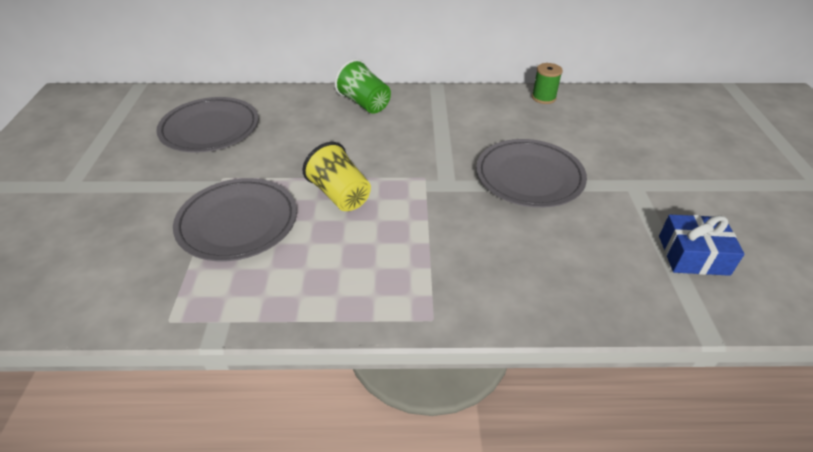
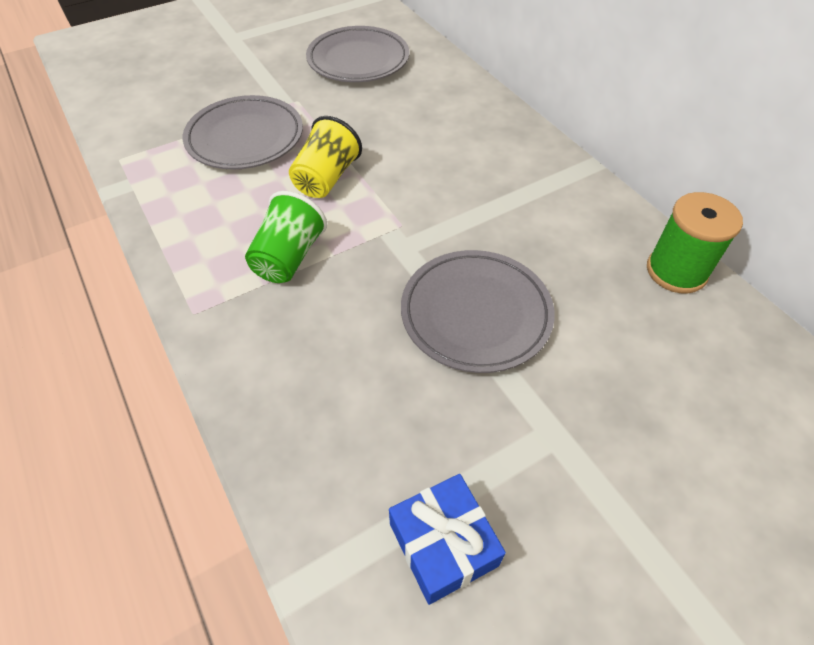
camera: 60 degrees right, 10 degrees up
green cup [334,59,391,114] -> green cup moved to [245,191,327,283]
green spool [532,63,563,104] -> green spool [647,192,743,294], size x1.53

